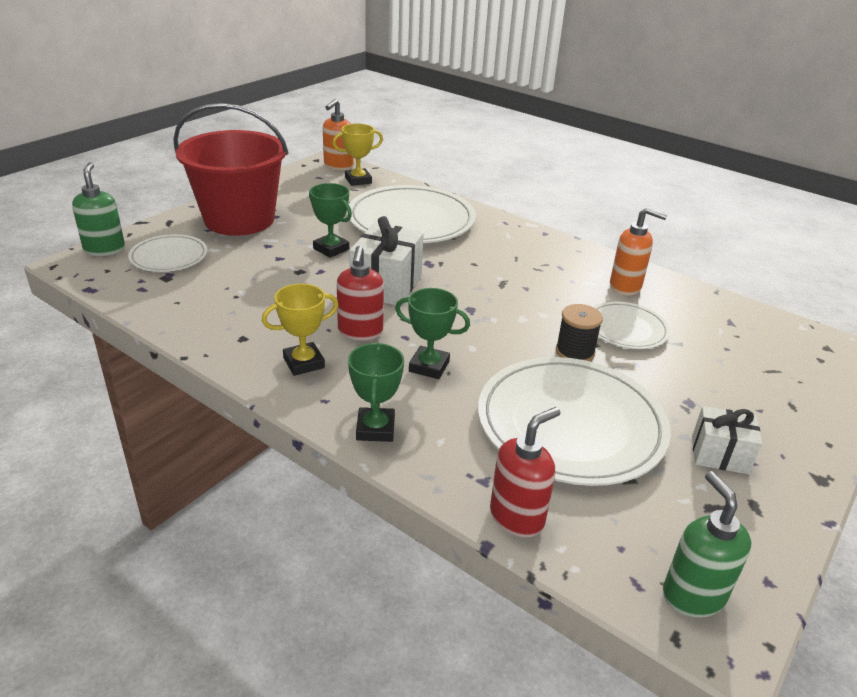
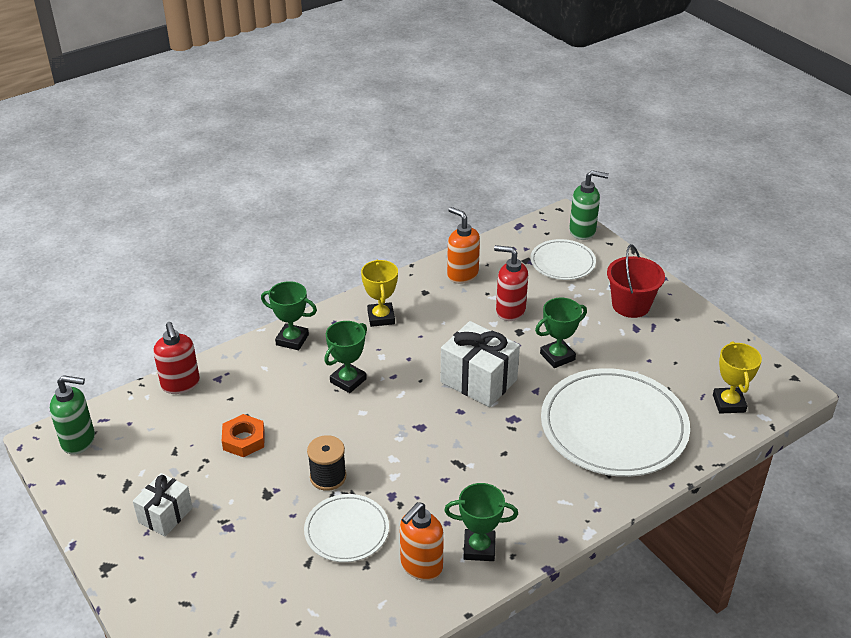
camera: 110 degrees right, 5 degrees up
red bucket [173,103,289,236] -> red bucket [607,244,665,318], size x0.55
orange soap dispenser [323,99,354,171] -> orange soap dispenser moved to [447,207,480,284]
red soap dispenser [337,246,384,341] -> red soap dispenser moved to [494,245,528,321]
white plate [478,357,671,486] -> orange nut [222,414,265,457]
none -> green trophy [444,483,518,561]

